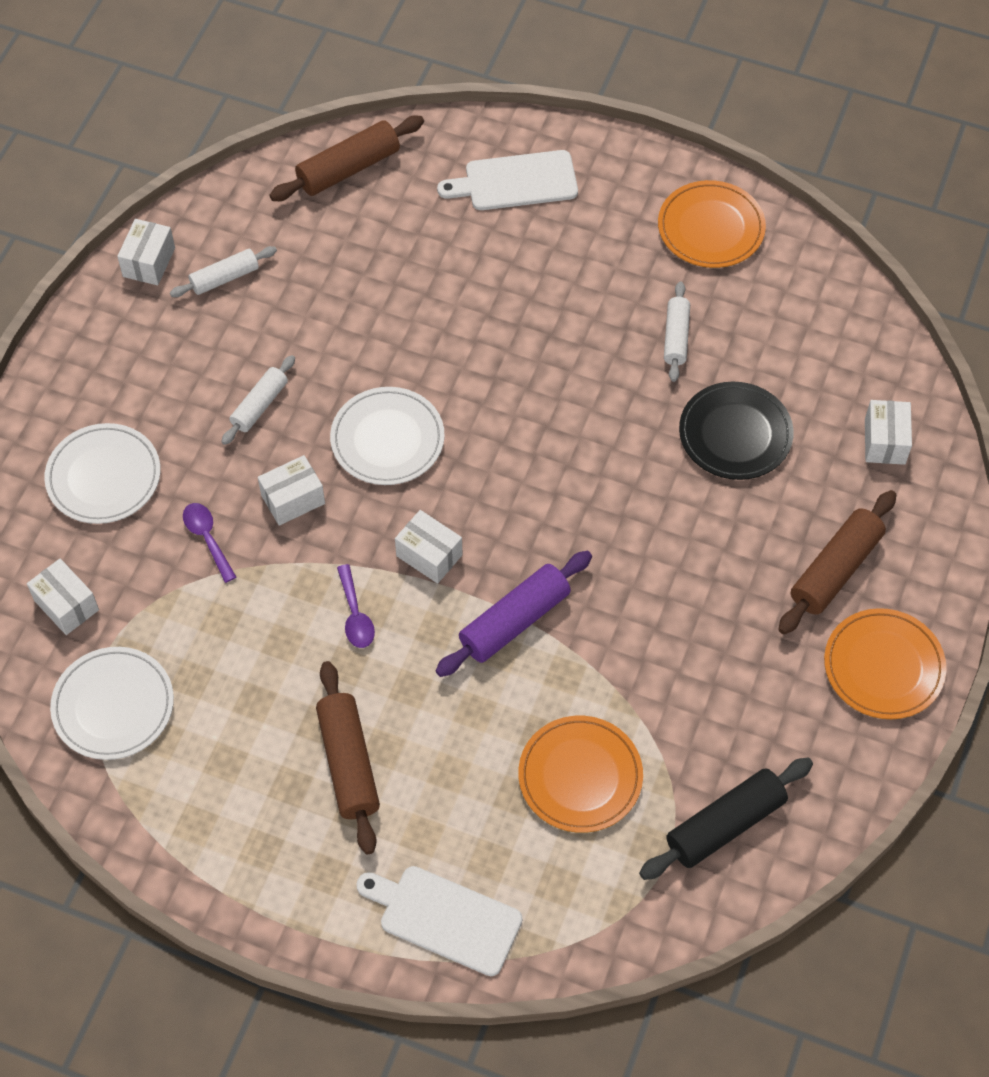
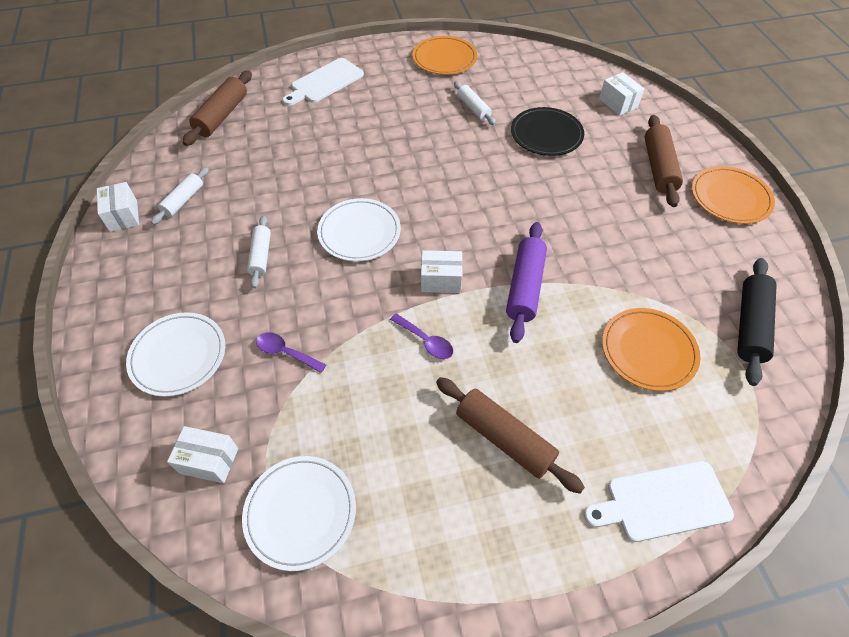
camera: 35 degrees left, 5 degrees down
white box [258,455,325,526] -> none

